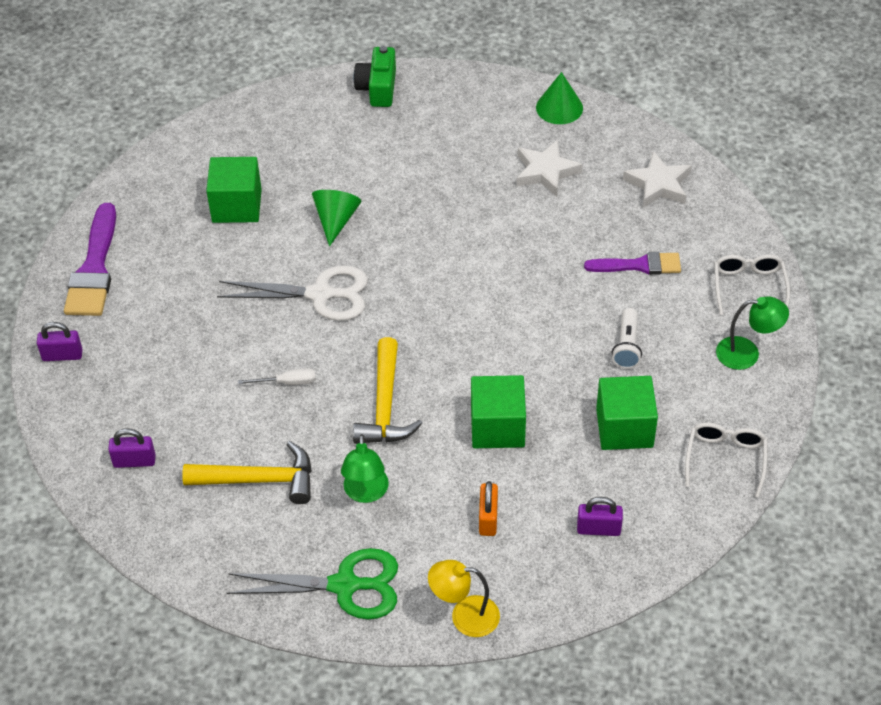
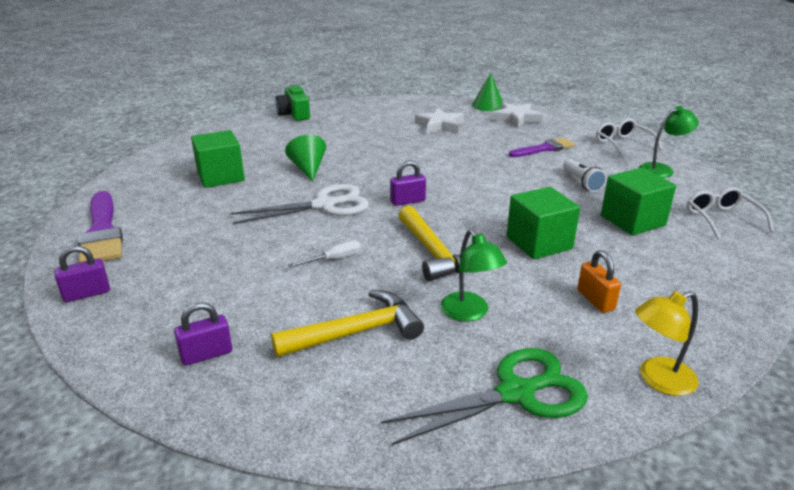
camera: 25 degrees left, 20 degrees down
green cone [536,72,583,124] -> green cone moved to [472,73,503,111]
purple padlock [577,497,623,536] -> purple padlock moved to [390,161,426,206]

